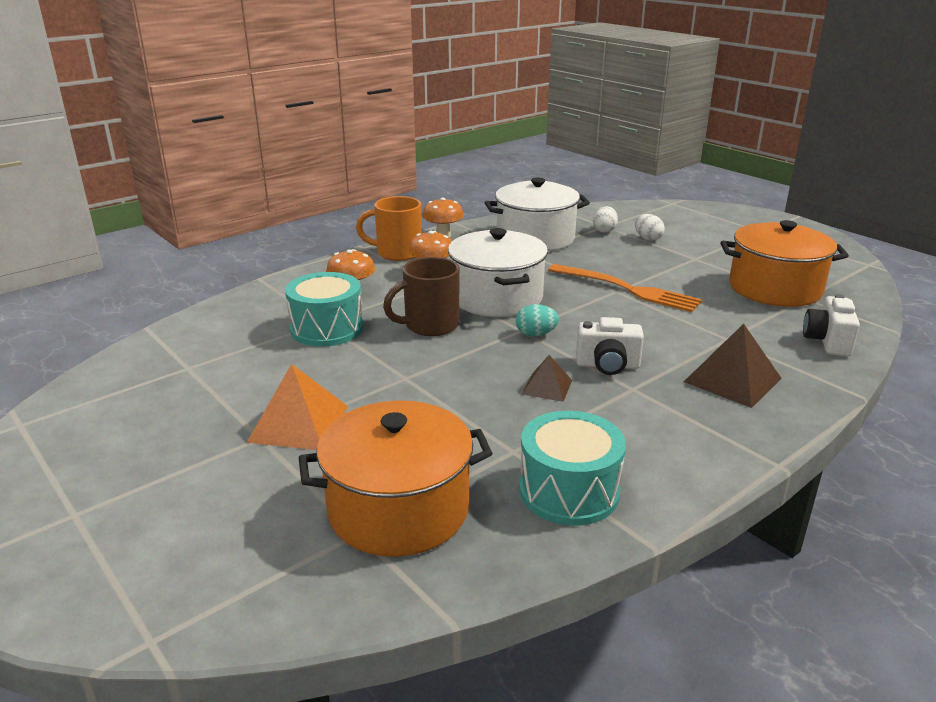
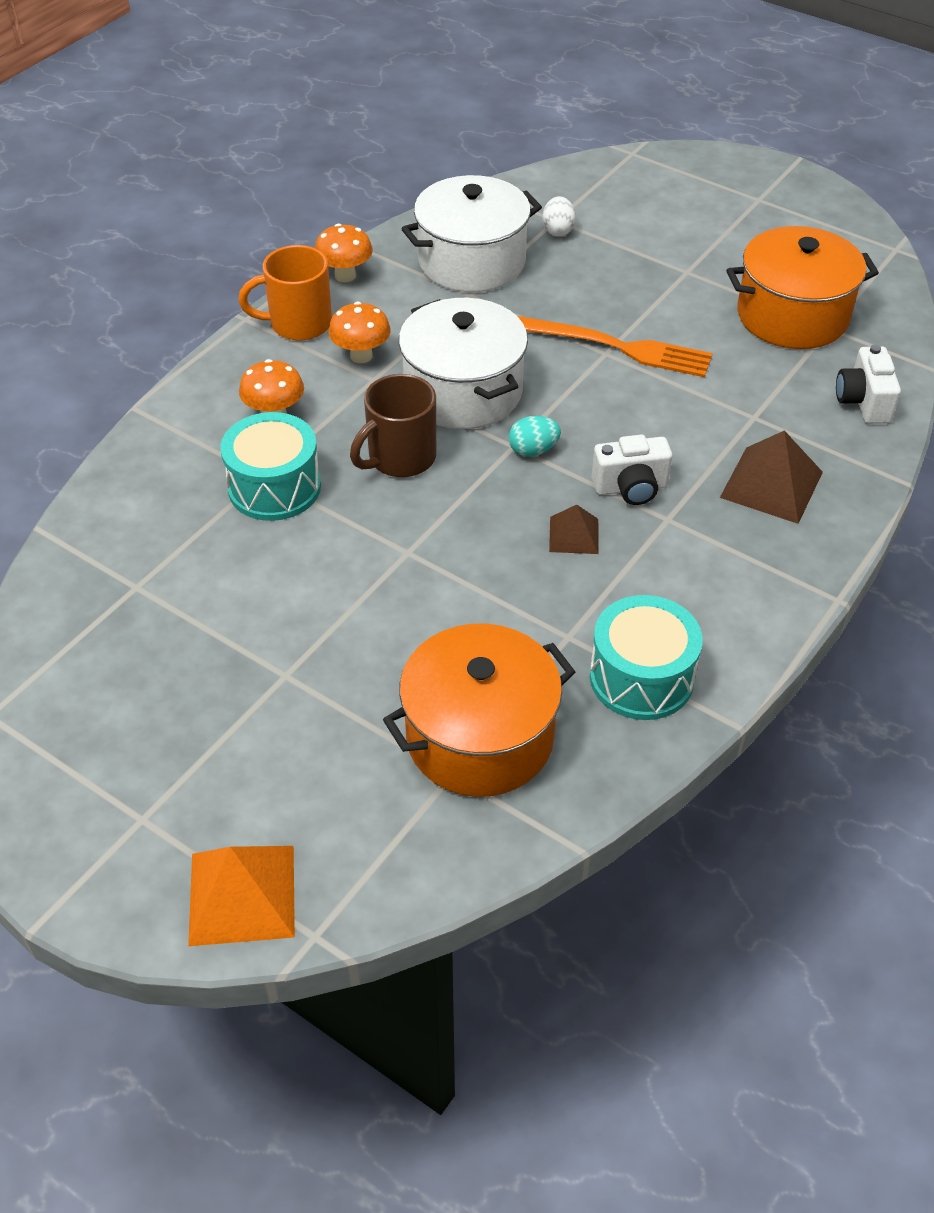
camera: 15 degrees left, 20 degrees up
orange pyramid [247,364,348,450] -> orange pyramid moved to [188,846,295,946]
white egg [635,214,665,241] -> none

